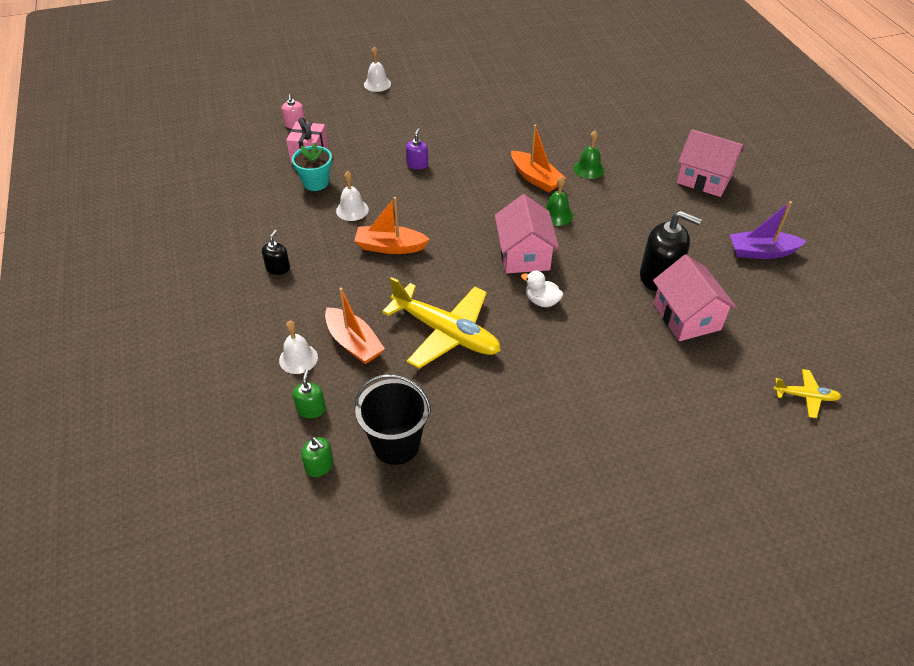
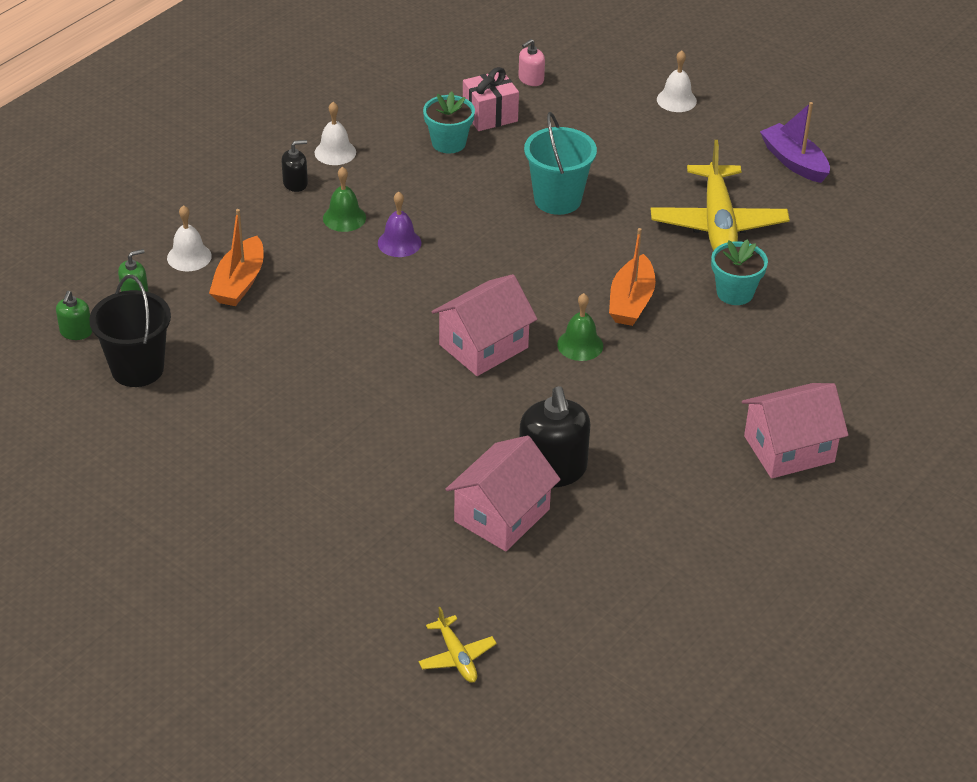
camera: 55 degrees right, 5 degrees down
white bell [336,171,369,221] -> white bell moved to [315,102,356,165]
orange boat [354,197,430,254] -> purple bell [378,192,422,257]
yellow plane [382,277,501,369] -> yellow plane moved to [651,140,790,251]
purple soap dispenser [406,128,428,169] -> turquoise bucket [524,112,597,215]
white duck [521,271,563,307] -> none
green bell [574,131,604,179] -> green bell moved to [323,167,366,232]
pink house [677,129,744,197] -> pink house turned 75 degrees clockwise [742,383,849,478]
purple boat [730,201,806,259] -> purple boat moved to [760,102,830,183]
none -> turquoise flower pot [711,239,768,305]

